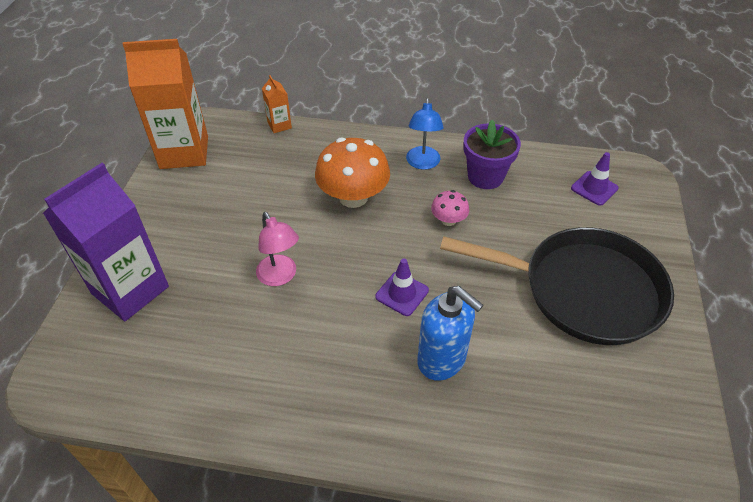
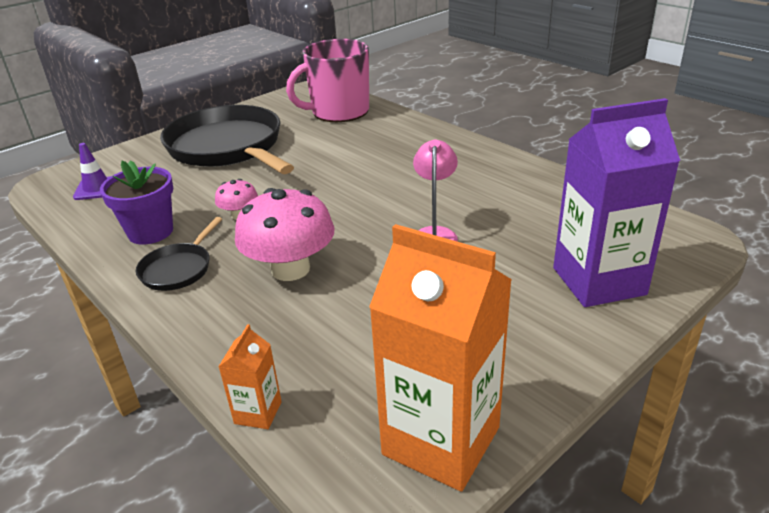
camera: 140 degrees left, 15 degrees down
orange mushroom [315,138,390,208] -> pink mushroom [235,188,334,281]
purple traffic cone [375,258,429,316] -> none
blue lamp [406,98,444,170] -> black pan [136,217,222,291]
blue soap dispenser [417,286,483,381] -> none
none -> pink mug [286,39,369,122]

